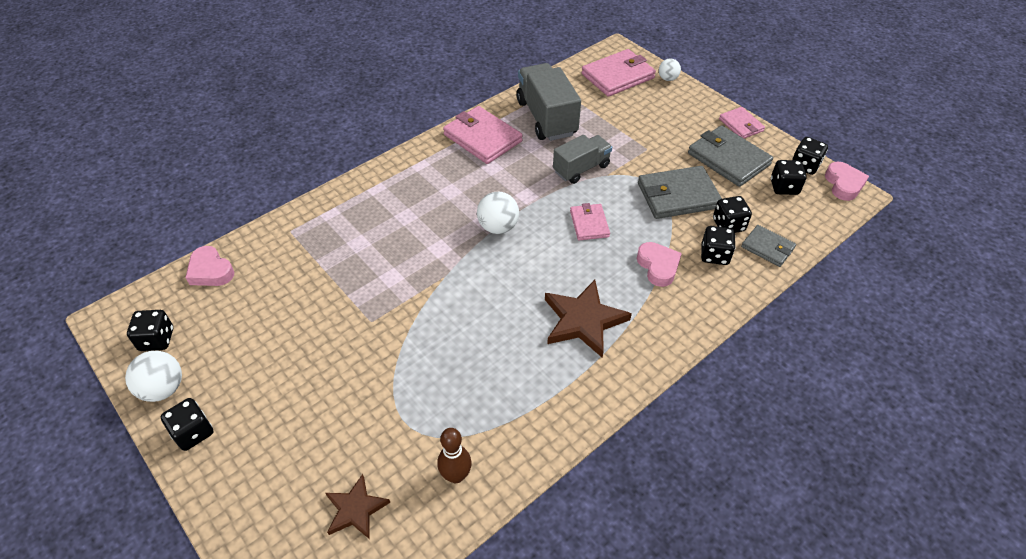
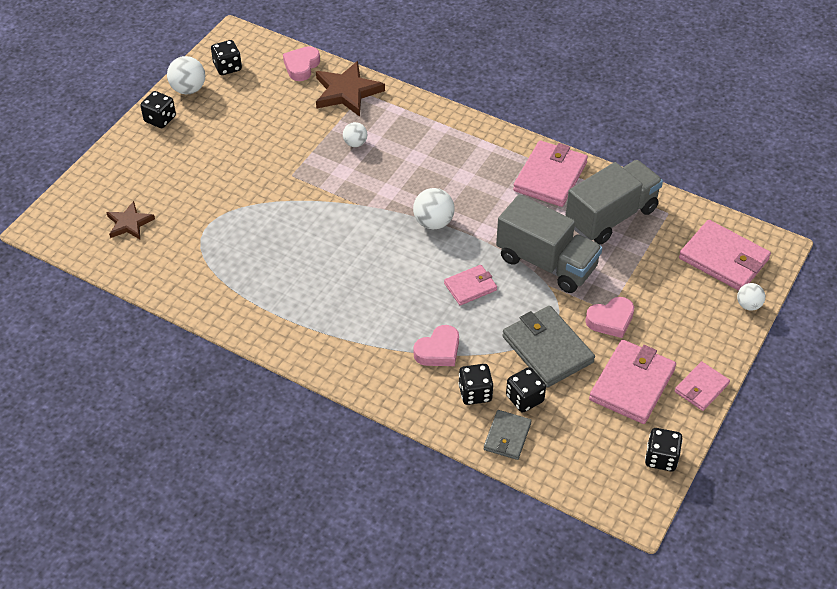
camera: 70 degrees right, 0 degrees up
brown bowling pin [437,428,472,483] -> none
brown star [545,280,632,358] -> brown star moved to [316,61,385,117]
grey truck [553,135,612,184] -> grey truck [496,194,602,293], size x1.57
grey wallet [688,125,773,187] -> pink wallet [589,340,676,424]
black dice [771,160,807,195] -> none
pink heart [825,162,869,201] -> pink heart moved to [585,297,634,338]
none -> white ball [343,122,367,147]

